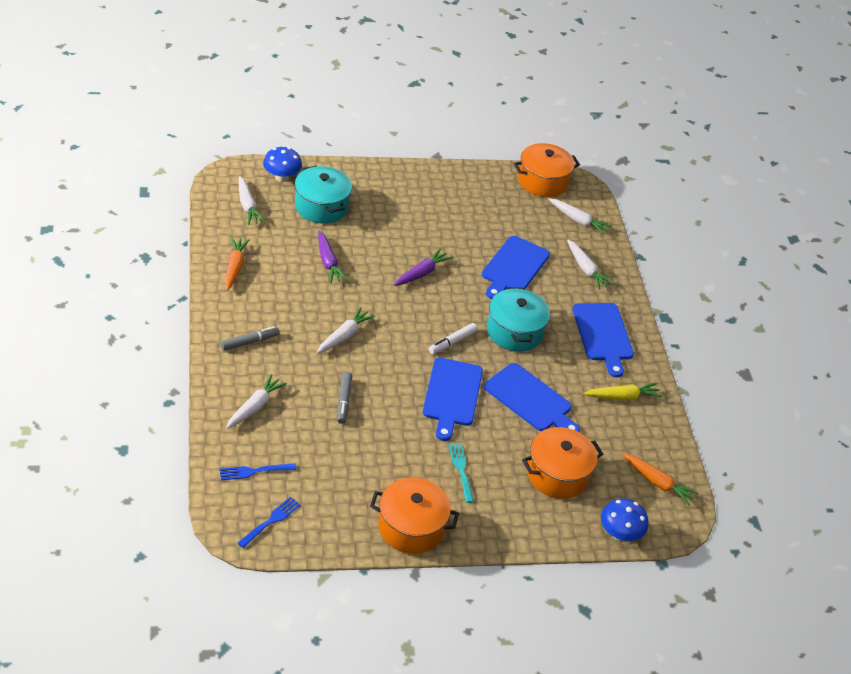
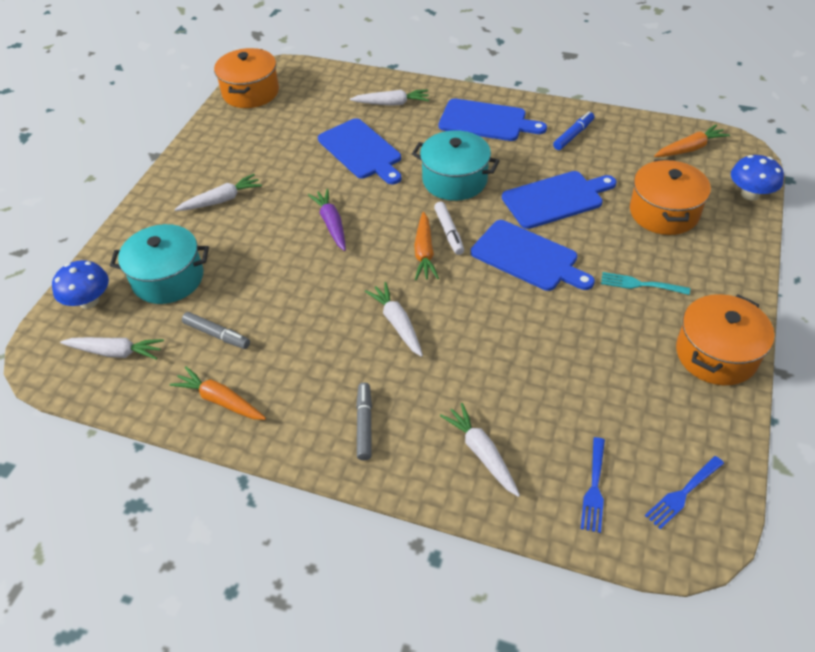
camera: 55 degrees left, 5 degrees up
blue fork [238,497,301,548] -> blue fork turned 105 degrees counterclockwise [645,456,724,529]
purple carrot [318,231,348,283] -> none
grey marker [337,372,352,424] -> grey marker moved to [182,312,250,349]
white carrot [548,198,612,235] -> white carrot moved to [174,174,262,211]
yellow carrot [584,383,663,400] -> blue marker [553,112,594,150]
none -> orange carrot [414,212,439,280]

